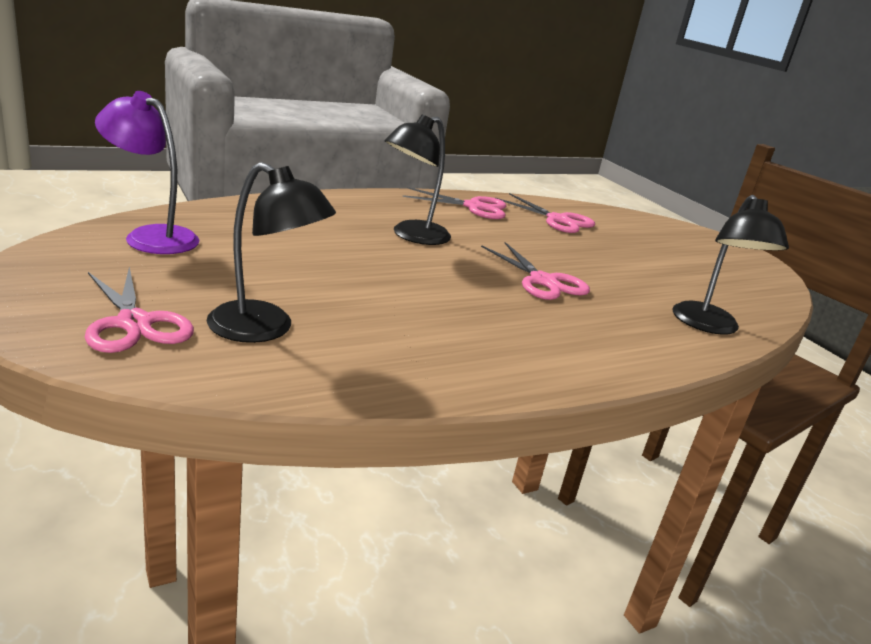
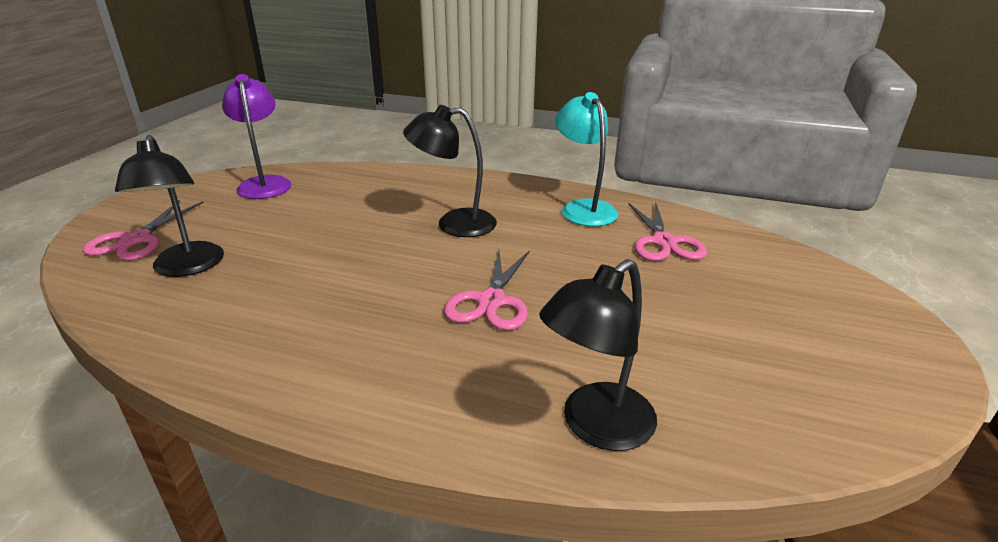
camera: 50 degrees right, 5 degrees up
pink scissors [403,187,506,219] -> turquoise lamp [555,92,618,226]

